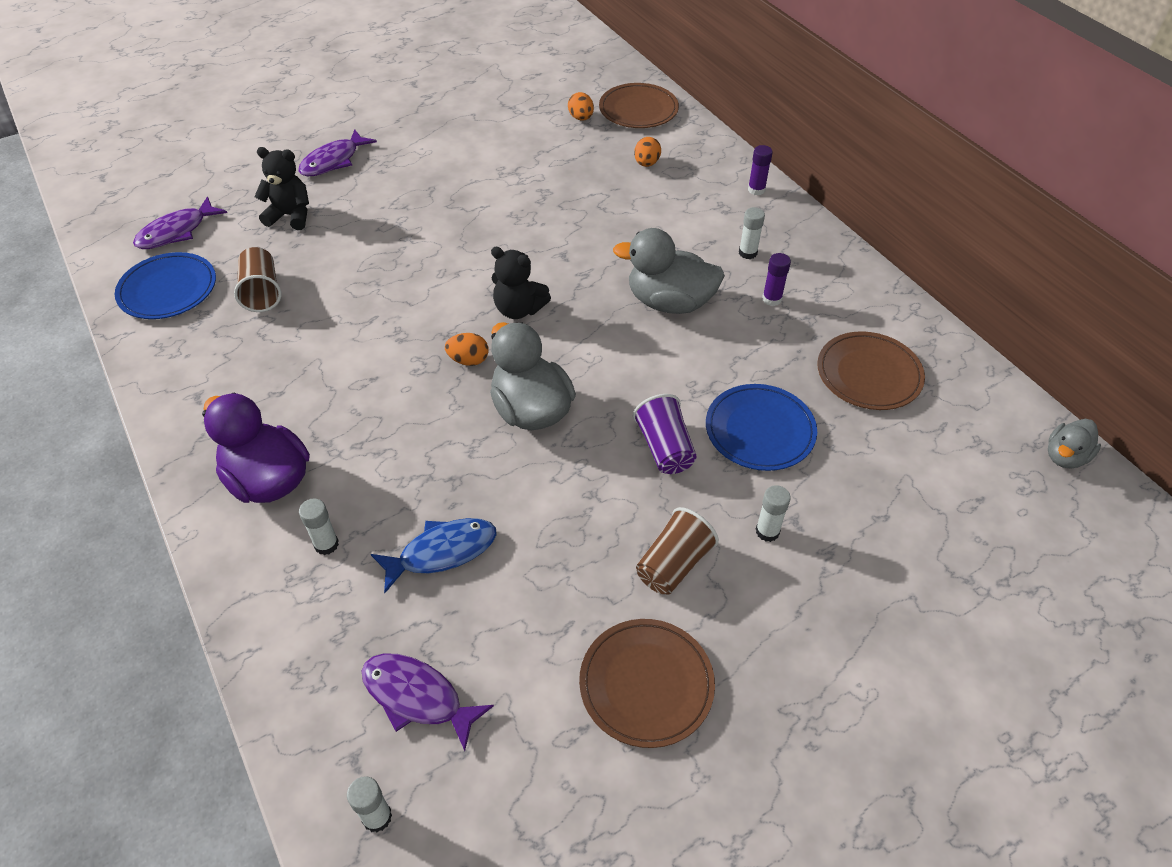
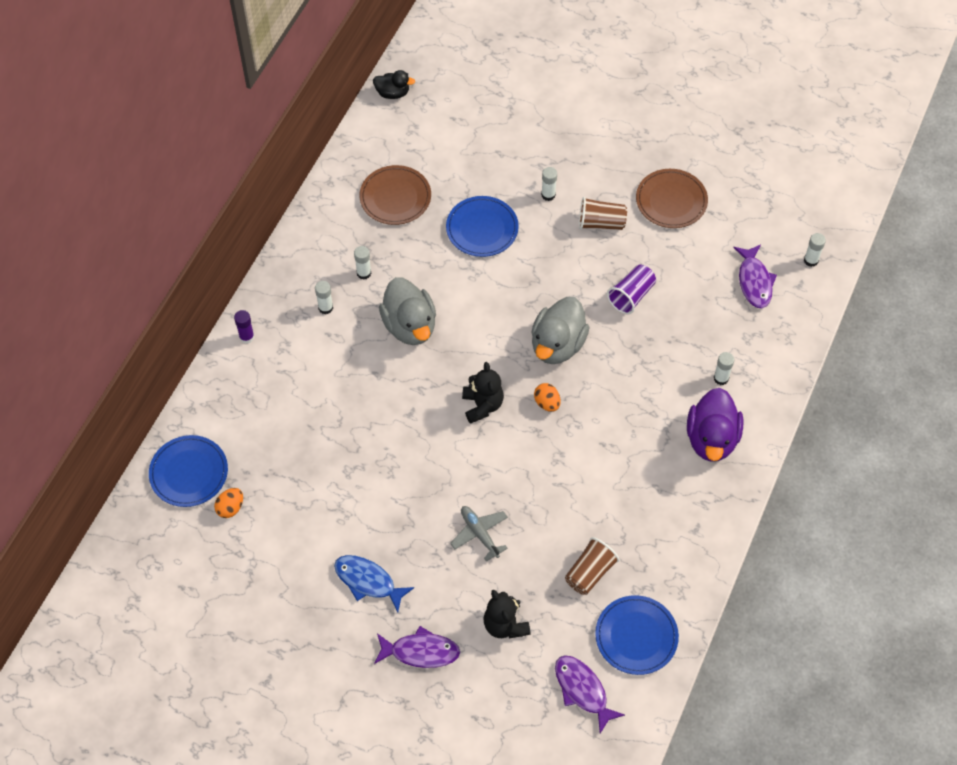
camera: 125 degrees left, 10 degrees up
purple fish [133,196,227,249] -> purple fish turned 135 degrees counterclockwise [555,655,625,733]
blue fish [371,518,497,593] -> blue fish moved to [334,555,414,612]
brown plate [599,83,679,128] -> blue plate [149,435,228,507]
purple cup [633,394,697,474] -> purple cup moved to [607,265,656,314]
orange egg [634,137,661,167] -> none
purple glue stick [762,253,791,306] -> white glue stick [354,246,371,280]
grey duck [1048,419,1101,468] -> black duck [373,70,415,99]
none -> grey plane [450,506,508,562]

